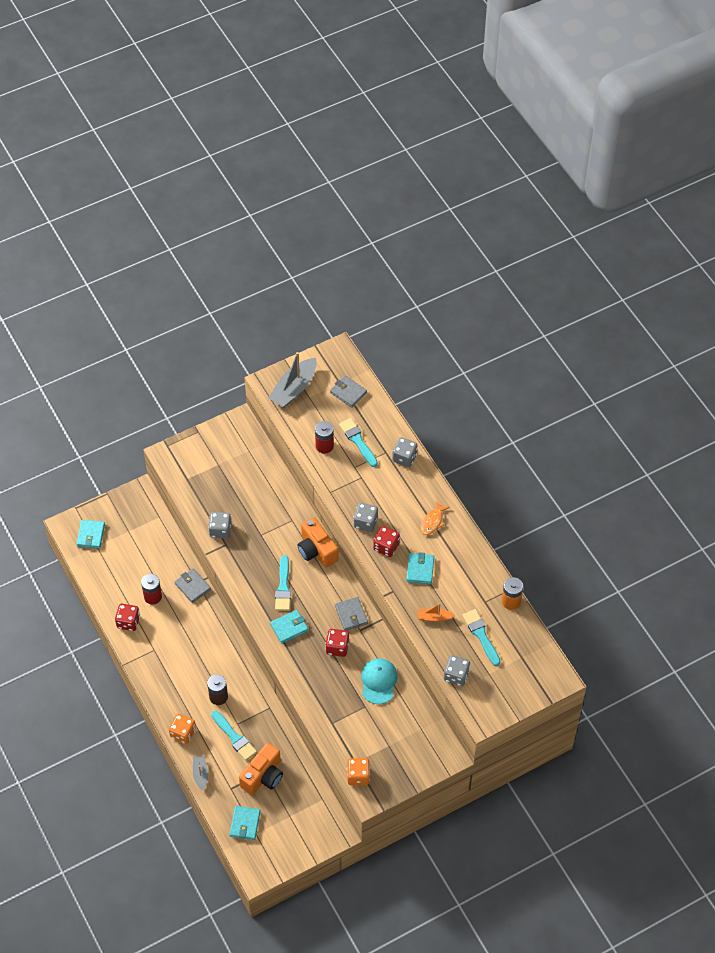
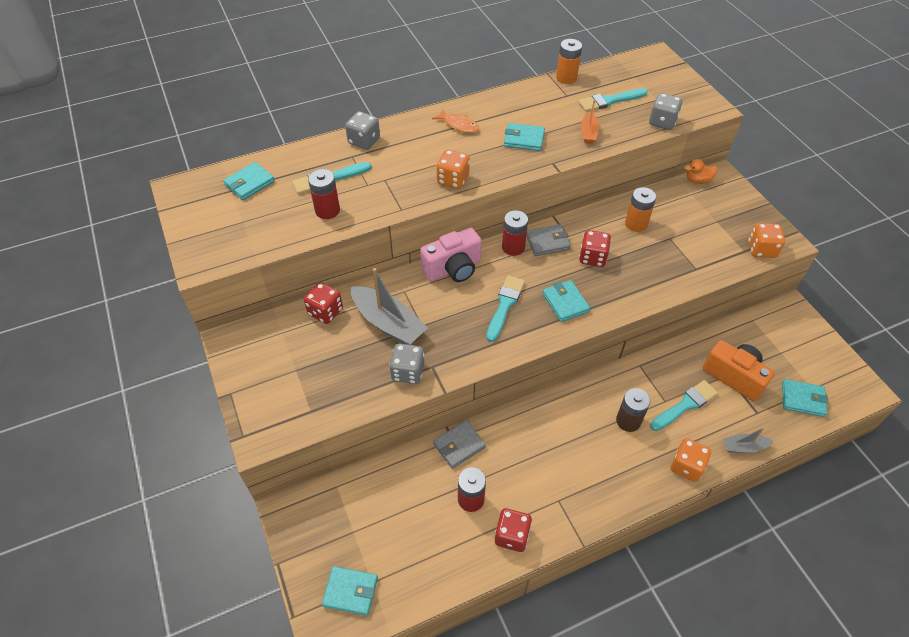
camera: 85 degrees left, 5 degrees down
grey boat [268,352,317,408] -> grey boat moved to [351,268,428,345]
turquoise brush [275,555,291,611] -> turquoise brush turned 75 degrees counterclockwise [486,275,525,342]
orange camera [297,517,339,568] -> pink camera [420,228,481,282]
grey wallet [330,375,367,408] -> turquoise wallet [223,162,275,200]
grey dice [353,503,378,532] -> orange dice [437,150,470,189]
turquoise cap [361,658,398,704] -> orange battery [625,187,656,232]
red dice [373,526,400,557] -> red dice moved to [304,282,343,324]
none -> red battery [502,210,528,256]
none -> orange duck [685,159,717,184]

